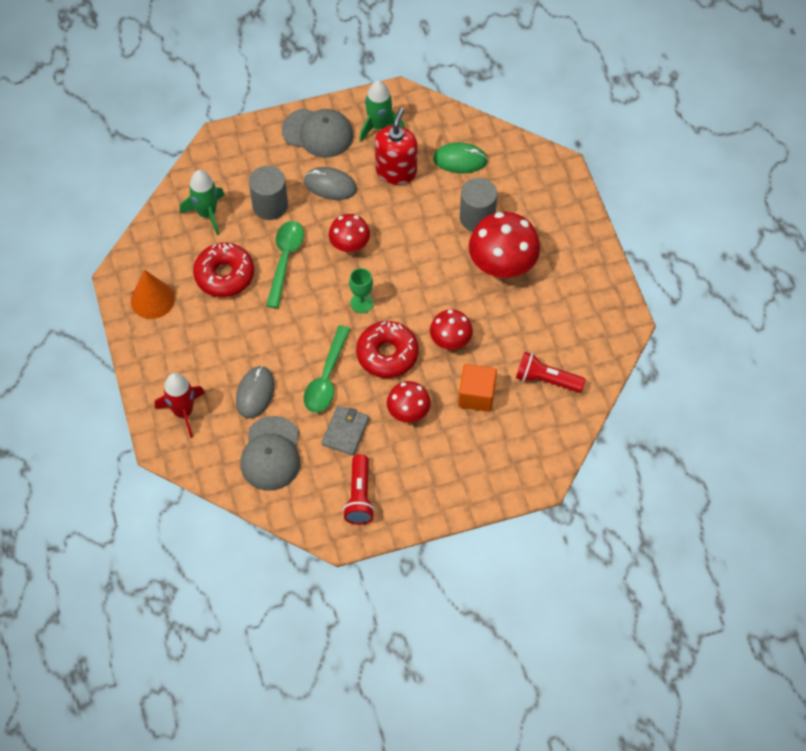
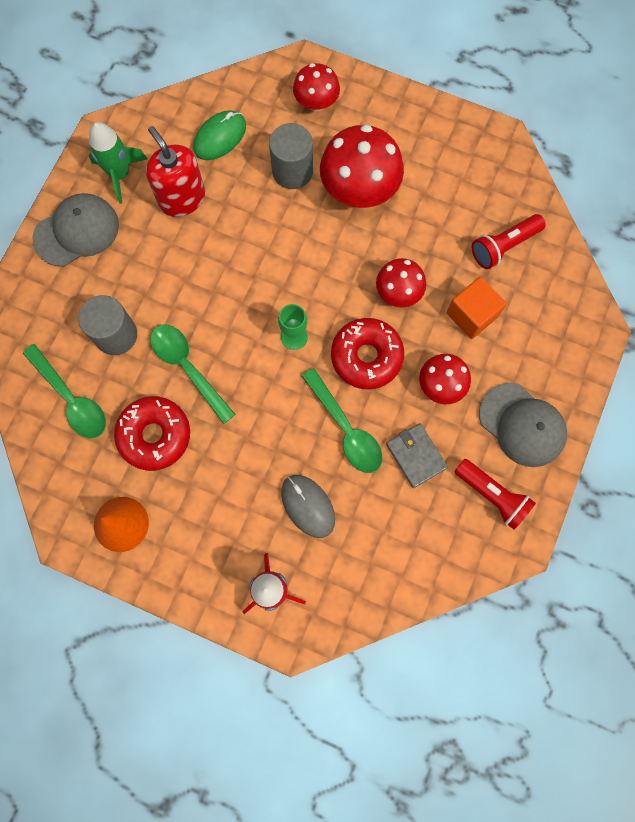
camera: 50 degrees left, 15 degrees up
green rocket [180,170,225,235] -> green spoon [23,344,106,438]
grey cap [240,416,300,491] -> grey cap moved to [479,383,567,467]
grey mouse [304,167,357,200] -> none
red mushroom [329,214,370,253] -> red mushroom moved to [293,63,340,111]

